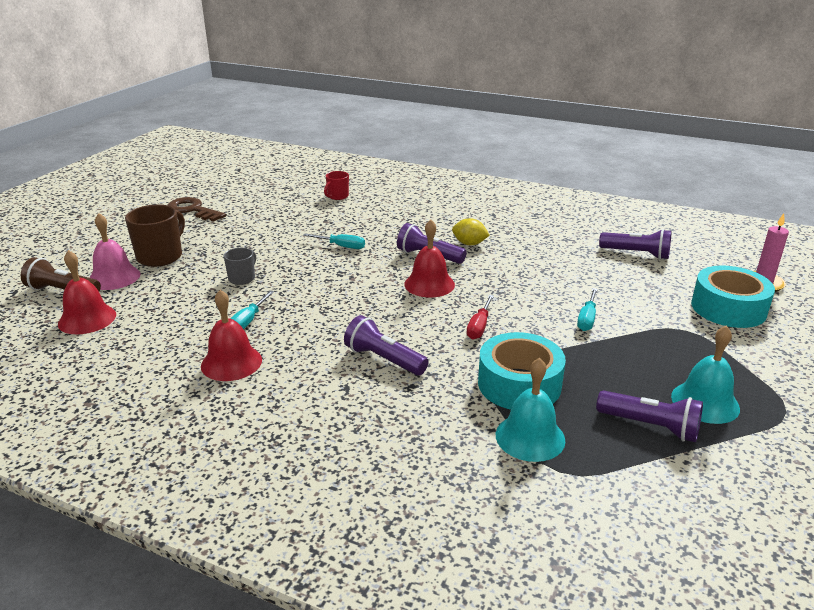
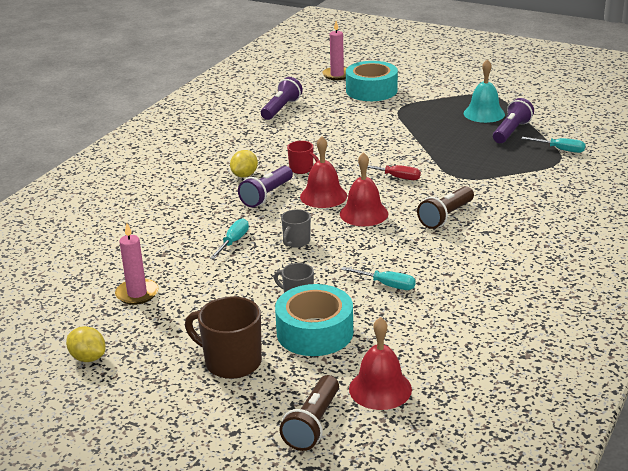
camera: 85 degrees left, 0 degrees up
pink bell [90,213,140,290] -> none
brown key [168,197,226,222] -> yellow lemon [66,326,106,362]
red bell [201,290,262,381] -> red bell moved to [340,152,388,226]
red mug [324,171,349,200] -> red mug moved to [287,141,319,174]
purple flashlight [344,315,429,375] -> brown flashlight [417,186,474,229]
turquoise tape [478,332,566,410] -> turquoise tape moved to [275,284,353,356]
turquoise bell [496,358,565,462] -> none
turquoise screwdriver [577,288,597,331] -> turquoise screwdriver moved to [522,137,586,153]
none -> pink candle [115,223,158,305]
none -> grey mug [281,209,311,248]

